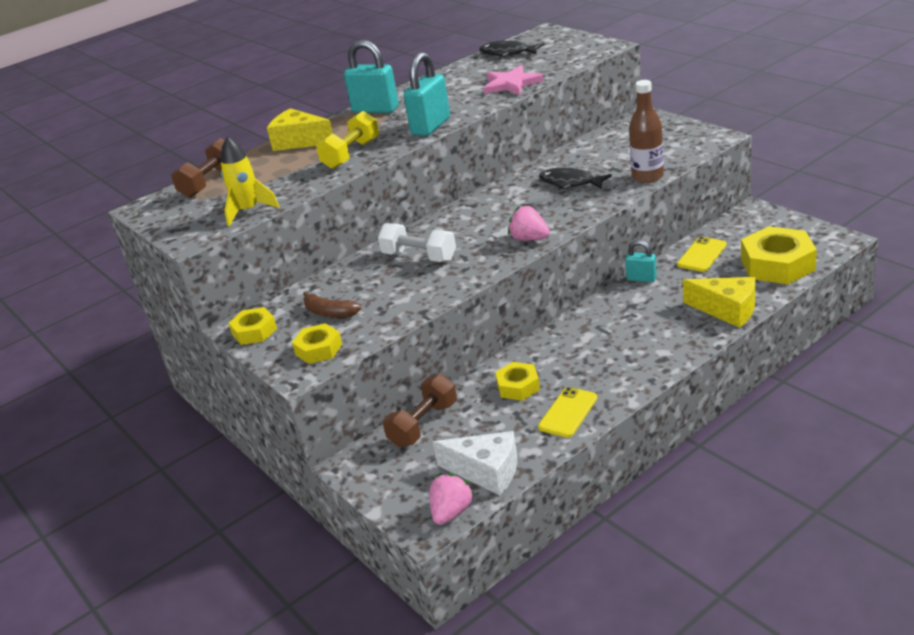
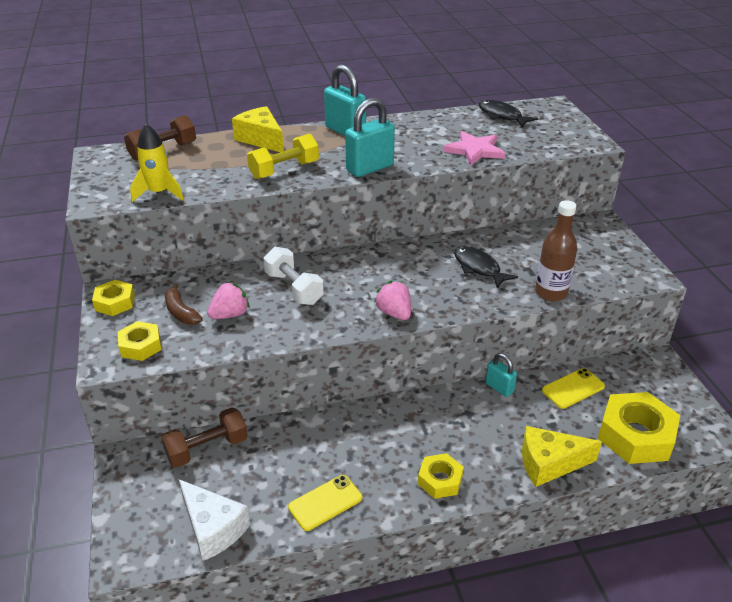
camera: 20 degrees right, 5 degrees up
pink strawberry [429,473,474,525] -> pink strawberry moved to [207,282,250,319]
yellow nut [495,362,540,401] -> yellow nut moved to [418,453,464,499]
yellow cheese [683,277,755,328] -> yellow cheese turned 120 degrees clockwise [522,426,602,487]

